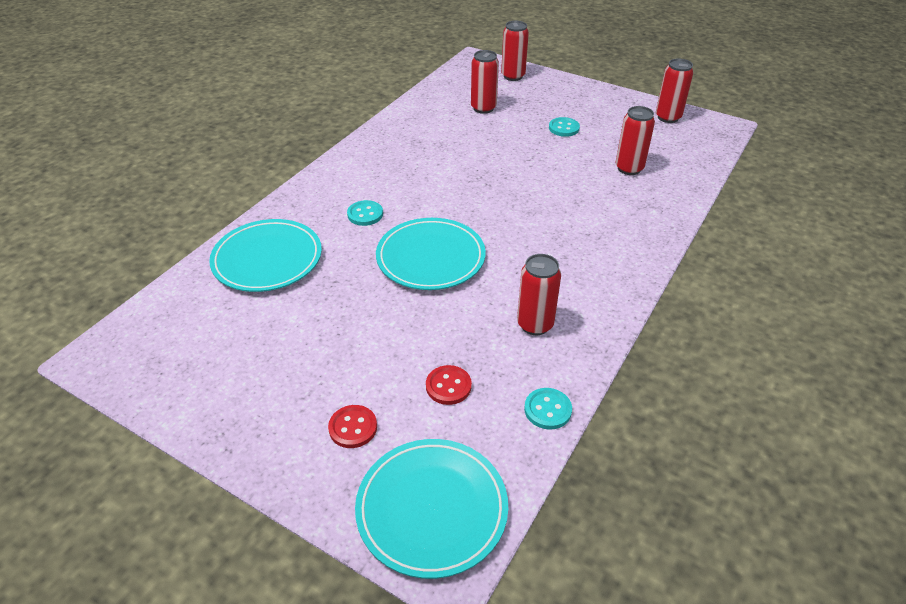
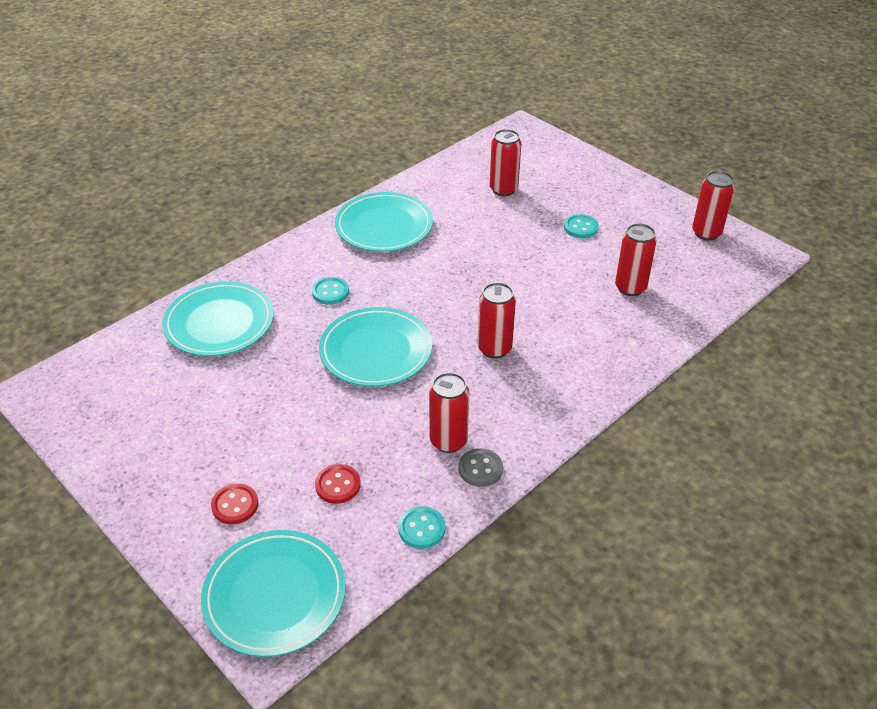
camera: 15 degrees right, 0 degrees up
red can [501,21,529,81] -> red can moved to [478,282,516,359]
none -> turquoise plate [335,192,433,252]
none -> grey button [459,448,503,487]

